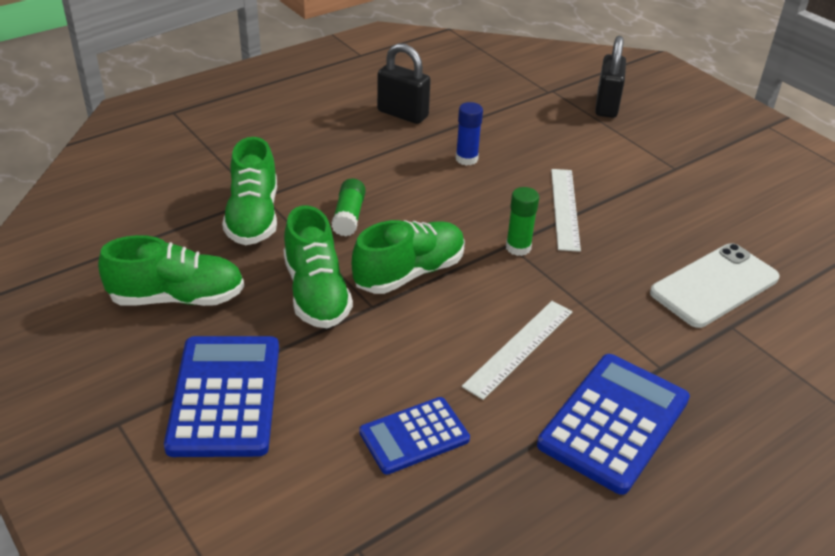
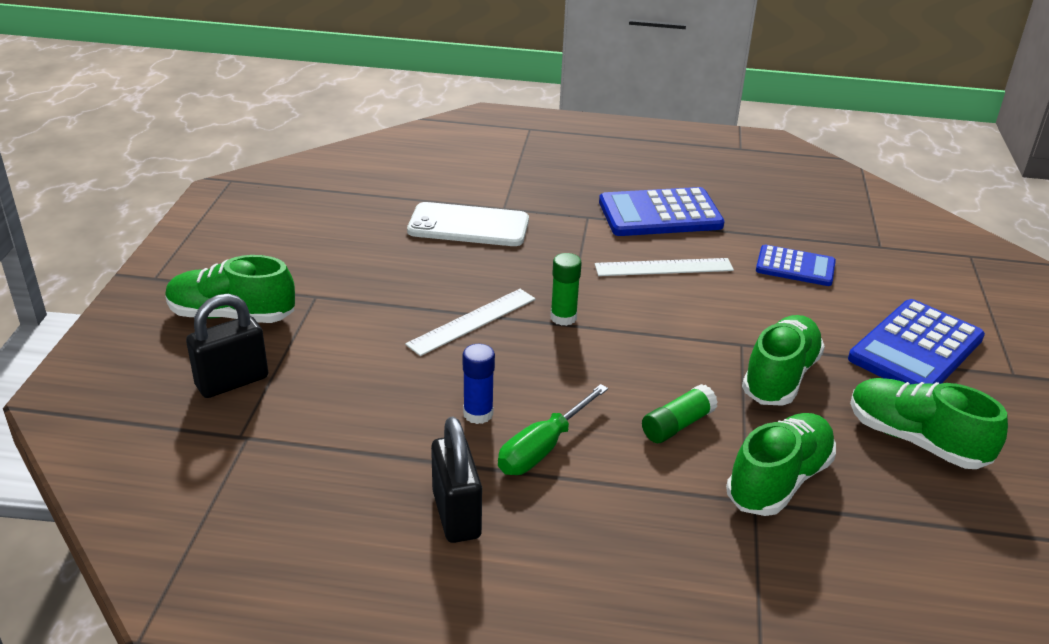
camera: 135 degrees left, 5 degrees down
green shoe [352,220,465,294] -> green shoe moved to [165,255,295,323]
none -> green screwdriver [498,384,608,475]

